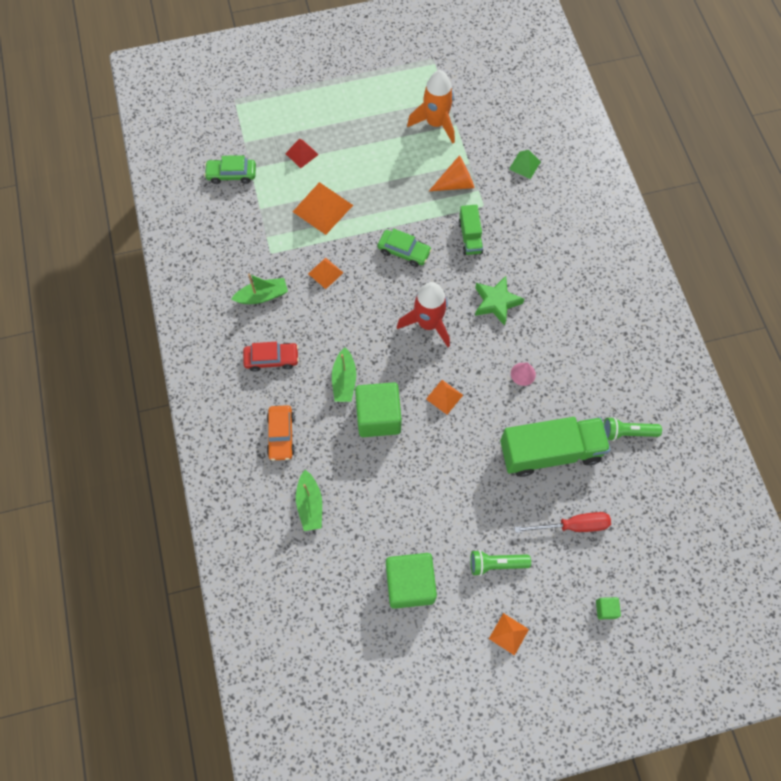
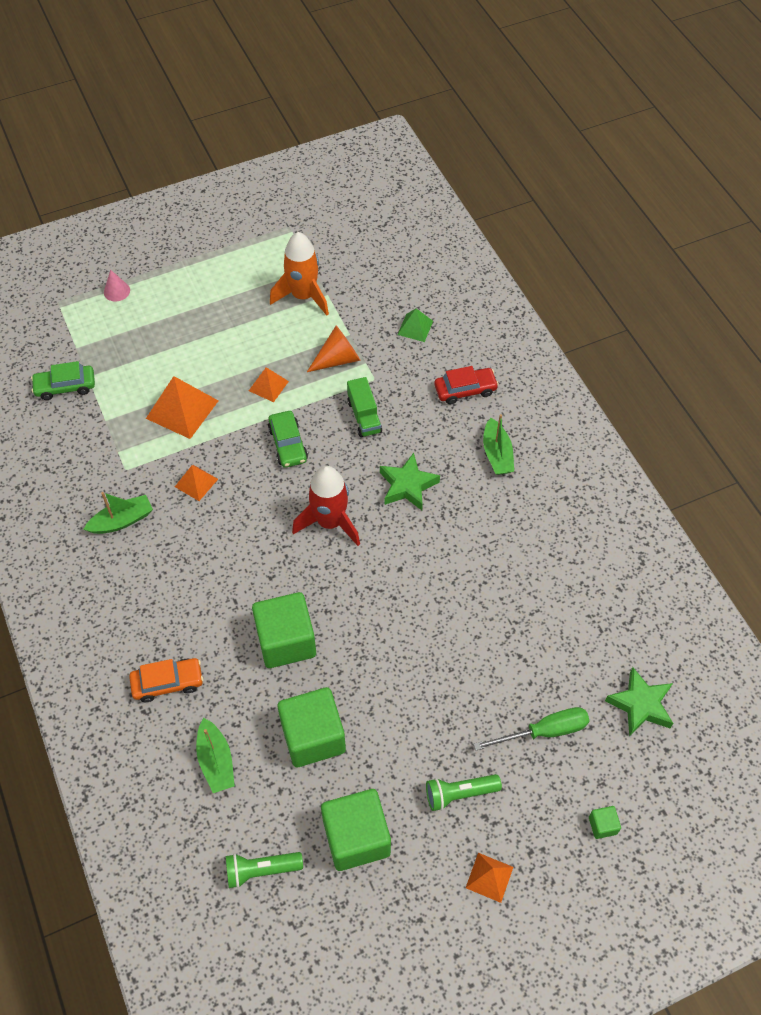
camera: 10 degrees left, 10 degrees down
red car [243,342,299,372] -> red car moved to [434,366,499,404]
orange car [267,405,295,461] -> orange car turned 90 degrees counterclockwise [129,658,203,702]
red pyramid [285,138,319,168] -> none
green boat [332,347,356,402] -> green boat moved to [483,414,514,475]
green car [378,229,432,267] -> green car turned 60 degrees clockwise [268,411,308,468]
orange pyramid [426,380,463,415] -> orange pyramid moved to [249,367,289,402]
green truck [500,417,610,477] -> none
pink cone [511,363,536,386] -> pink cone moved to [104,270,130,302]
red screwdriver [514,512,611,533] -> green screwdriver [474,707,589,750]
green flashlight [604,417,662,441] -> green flashlight moved to [226,852,303,888]
none -> green cube [277,687,346,767]
none -> green star [605,667,673,736]

